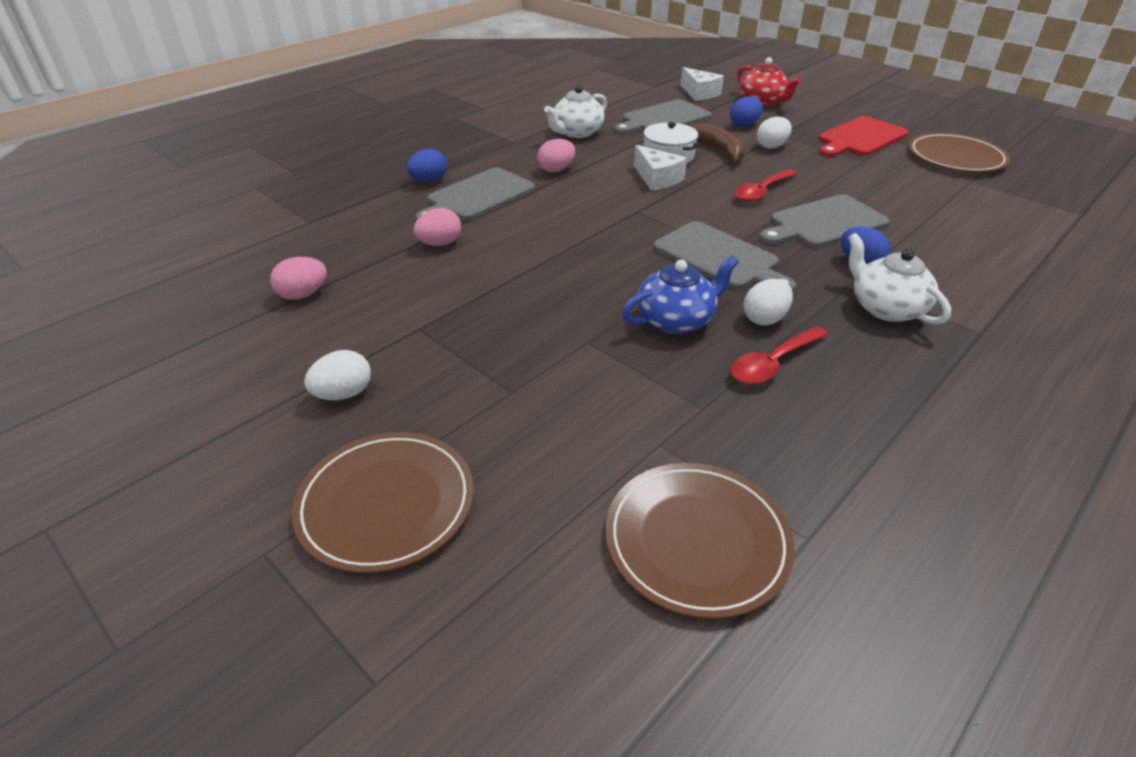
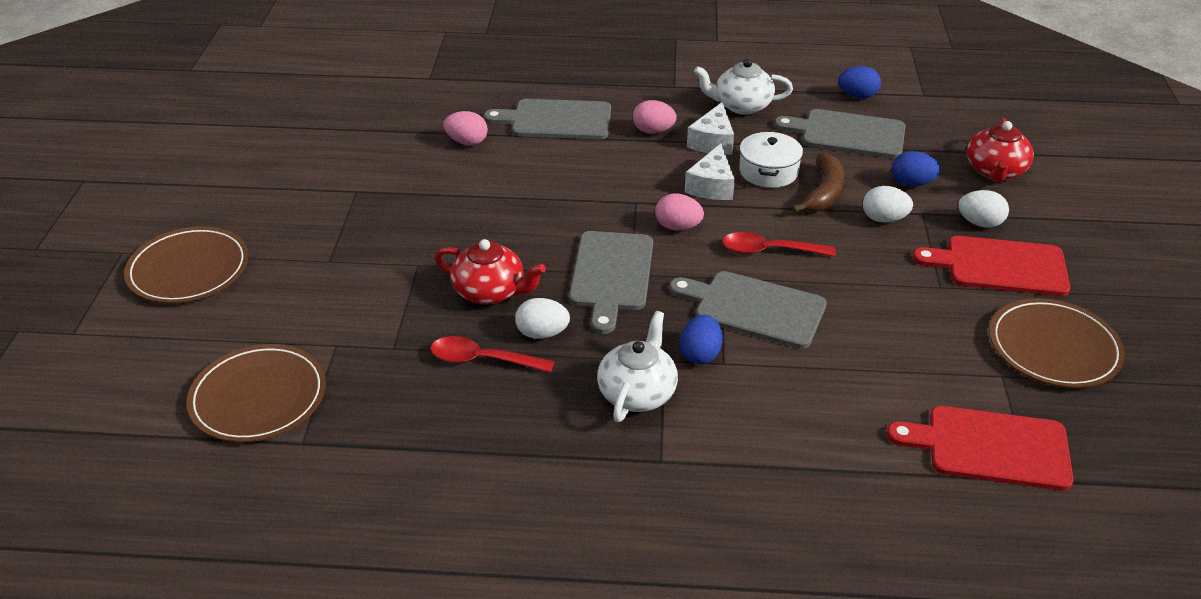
camera: 50 degrees right, 0 degrees up
pink egg [270,257,327,300] -> pink egg moved to [655,193,704,231]
white egg [304,350,371,400] -> white egg moved to [958,190,1009,227]
blue egg [407,148,447,182] -> blue egg moved to [838,66,881,99]
blue teapot [622,256,739,334] -> red teapot [435,239,546,304]
white cheese [681,67,724,101] -> white cheese moved to [687,102,734,155]
none -> red cutting board [887,406,1073,491]

